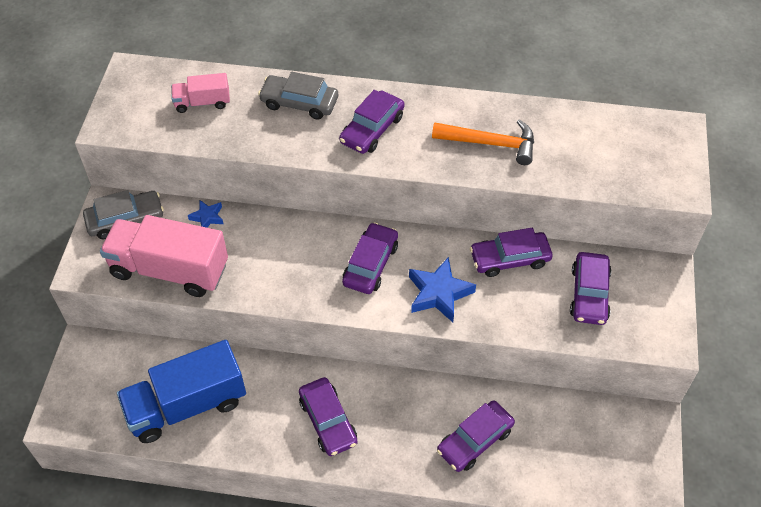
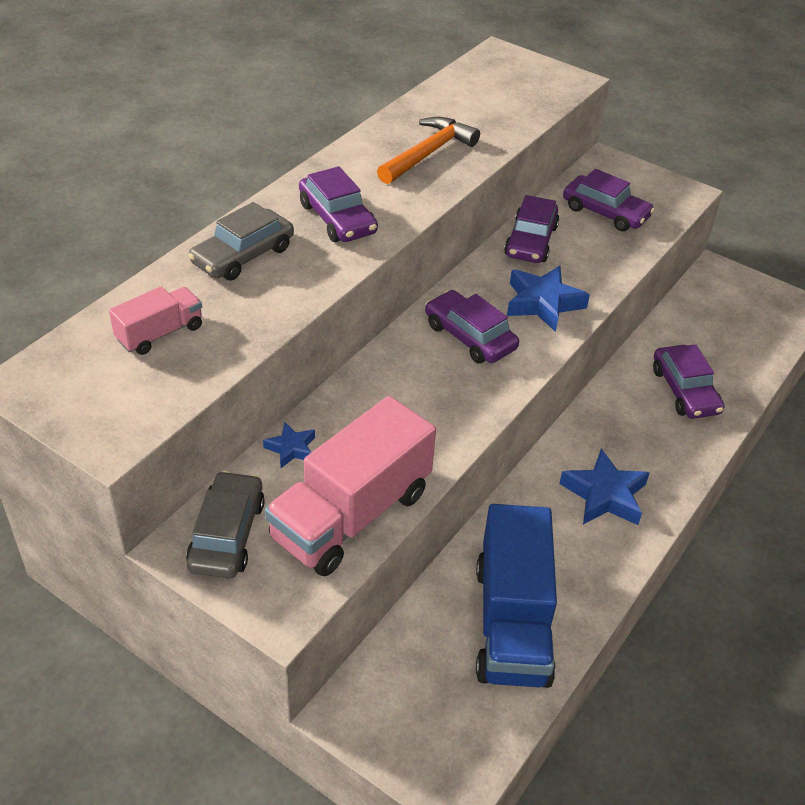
camera: 65 degrees left, 10 degrees down
pink truck [171,73,230,113] -> pink truck turned 150 degrees counterclockwise [109,287,202,355]
purple car [299,377,358,456] -> blue star [559,449,649,525]

